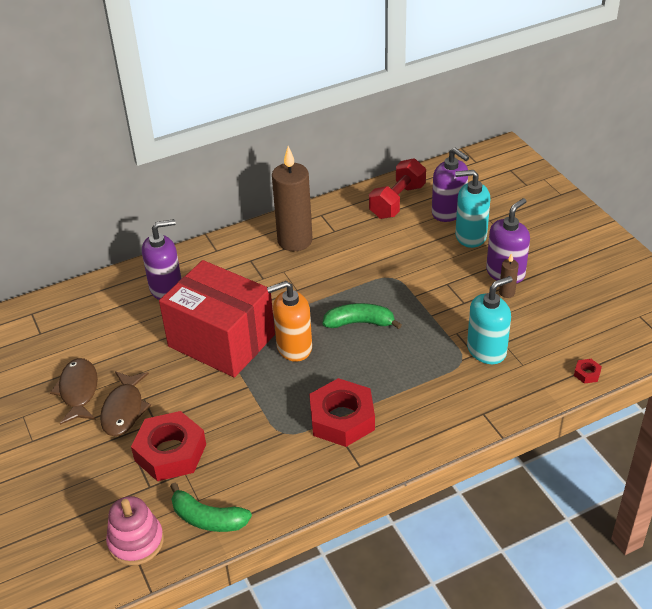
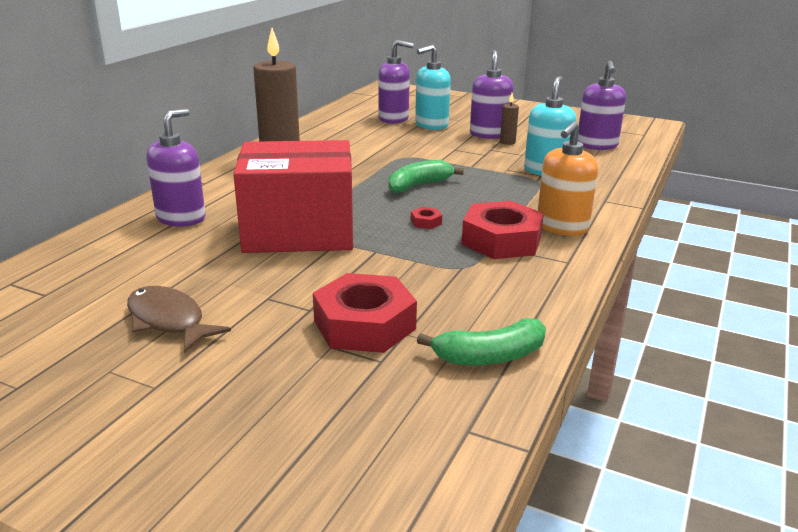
camera: 40 degrees left, 15 degrees down
brown fish [100,371,151,437] -> none
pink stacking toy [106,496,164,566] -> none
orange soap dispenser [267,281,312,362] -> orange soap dispenser moved to [538,121,598,236]
red dumbbell [369,158,426,219] -> none
red nut [574,359,602,384] -> red nut moved to [411,207,442,229]
none -> purple soap dispenser [578,61,626,150]

